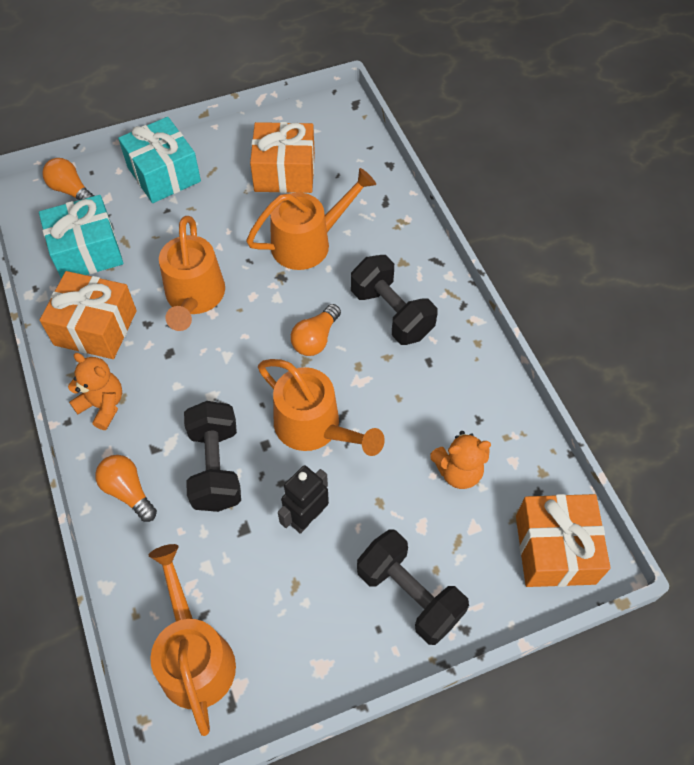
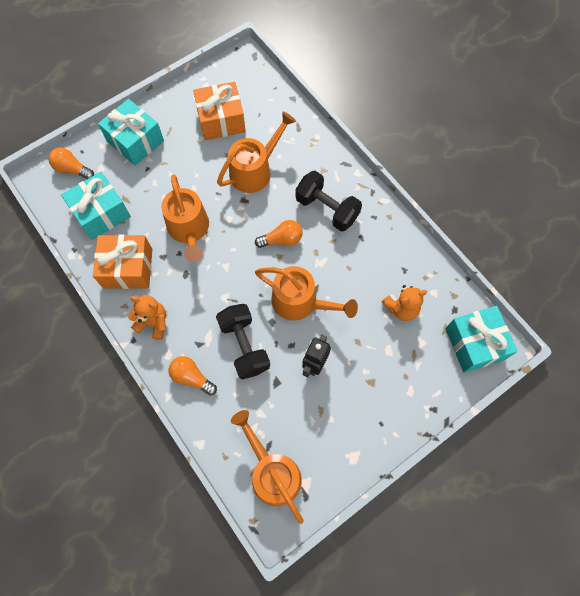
camera: 15 degrees left, 10 degrees up
orange light bulb [291,304,341,356] -> orange light bulb turned 120 degrees counterclockwise [255,220,303,248]
black dumbbell [357,530,469,645] -> none
orange gift [516,494,611,587] -> turquoise gift [445,306,518,373]

